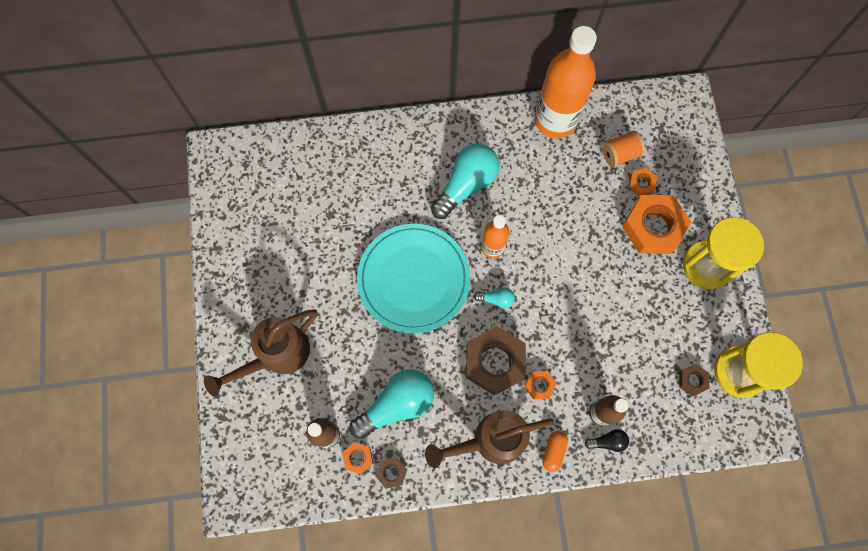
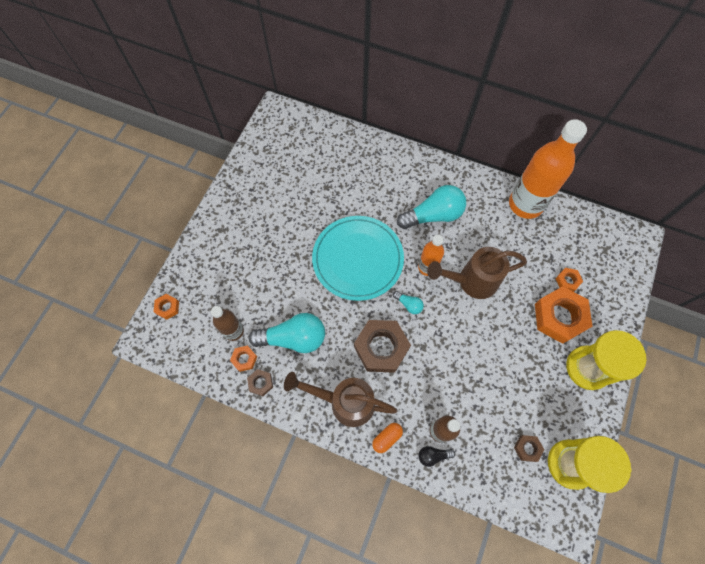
camera: 30 degrees right, 5 degrees down
brown watering can [204,309,317,397] -> brown watering can moved to [427,247,527,299]
orange nut [524,371,557,400] -> orange nut moved to [154,294,179,320]
black light bulb [584,429,629,452] -> black light bulb turned 150 degrees clockwise [419,446,455,467]
orange spool [602,131,645,167] -> none

